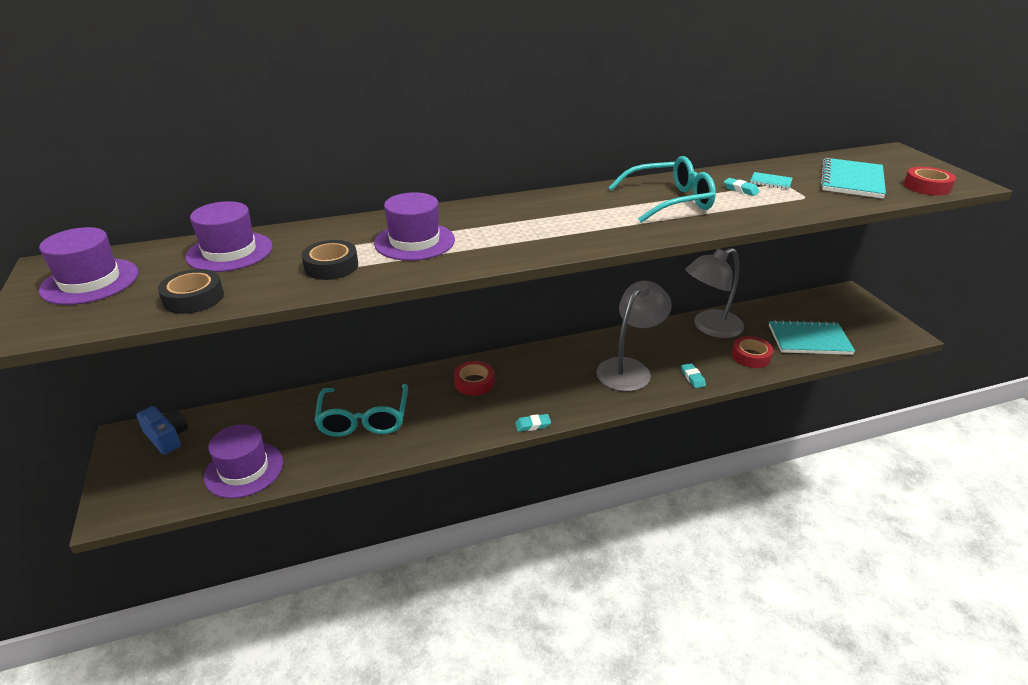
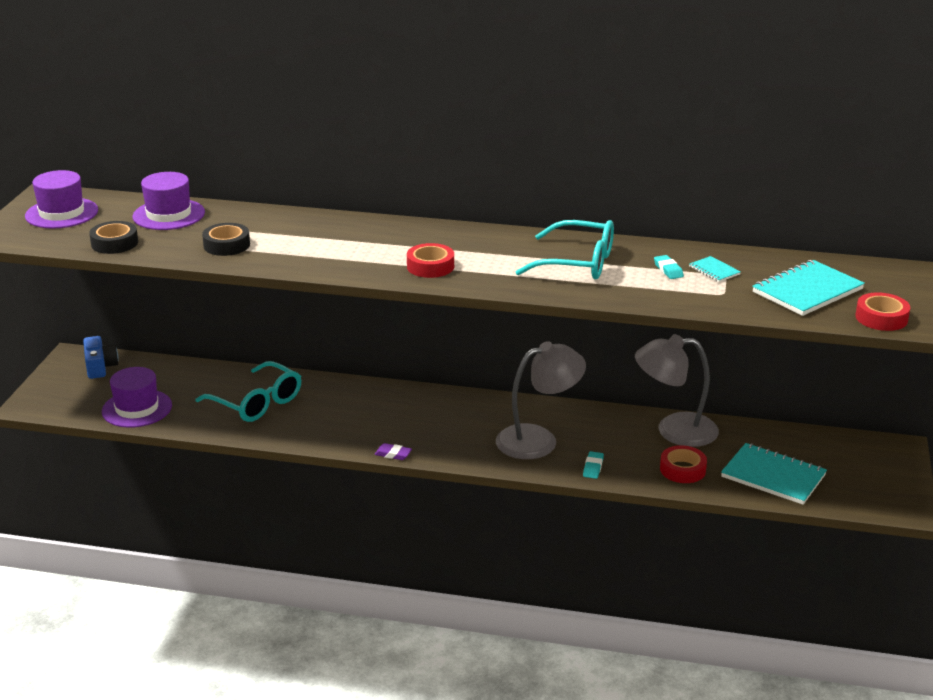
camera: 30 degrees right, 5 degrees down
turquoise glasses [315,384,408,437] -> turquoise glasses turned 75 degrees counterclockwise [196,361,301,422]
purple hat [374,192,455,261] -> none
red tape [454,361,494,396] -> red tape moved to [407,243,454,278]
turquoise eraser [515,414,551,432] -> purple eraser [374,443,412,460]

